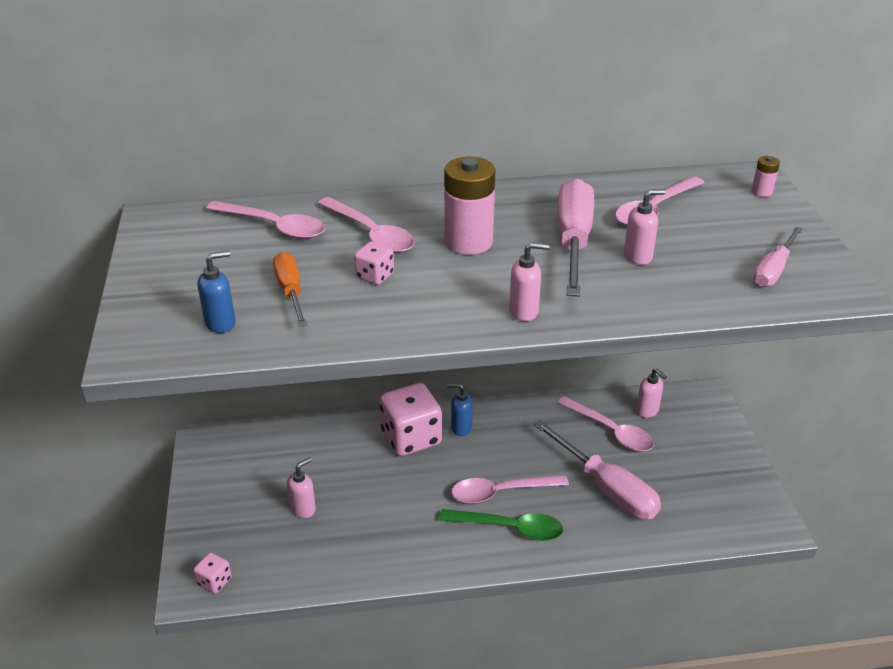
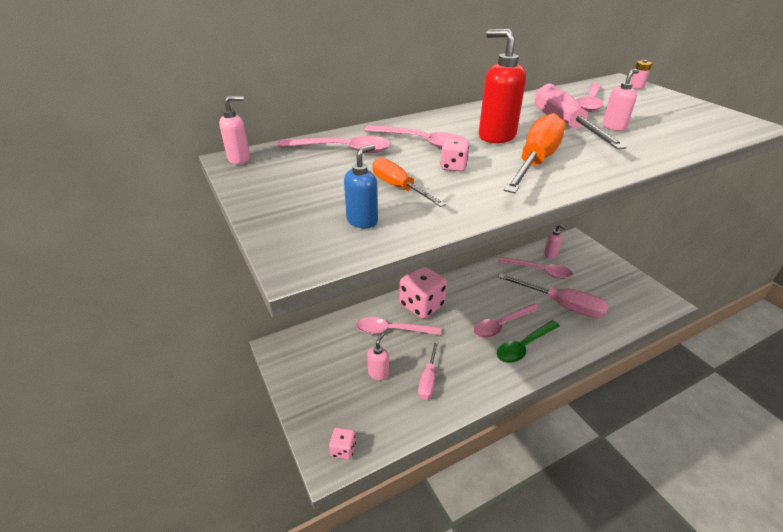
camera: 20 degrees left, 0 degrees up
green spoon [439,509,563,541] -> green spoon turned 150 degrees clockwise [497,320,560,363]
pink battery [444,157,496,255] -> red soap dispenser [479,29,526,143]
blue soap dispenser [447,383,473,436] -> none
pink soap dispenser [509,242,550,321] -> pink soap dispenser moved to [219,96,250,164]
pink screwdriver [753,226,803,287] -> pink screwdriver moved to [418,340,439,400]
none -> pink spoon [356,317,441,335]
none -> orange screwdriver [504,113,566,193]

